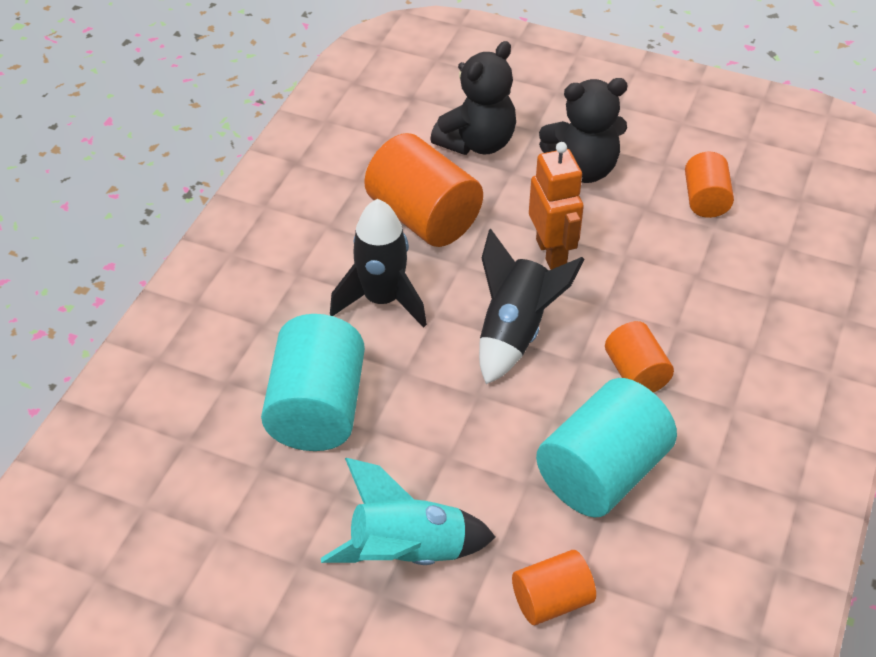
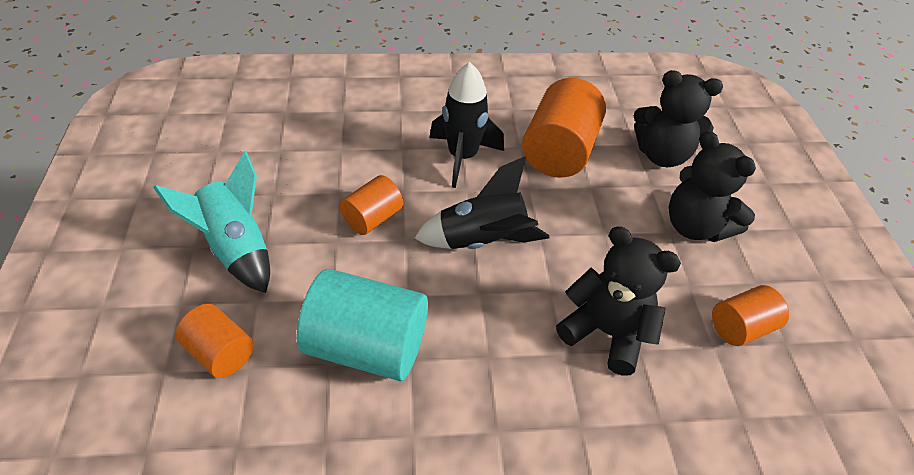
camera: 60 degrees right, 0 degrees up
turquoise cylinder [261,314,365,451] -> none
orange robot [529,142,584,270] -> none
orange cylinder [605,321,674,393] -> orange cylinder moved to [339,175,403,235]
none -> black teddy bear [556,226,681,376]

